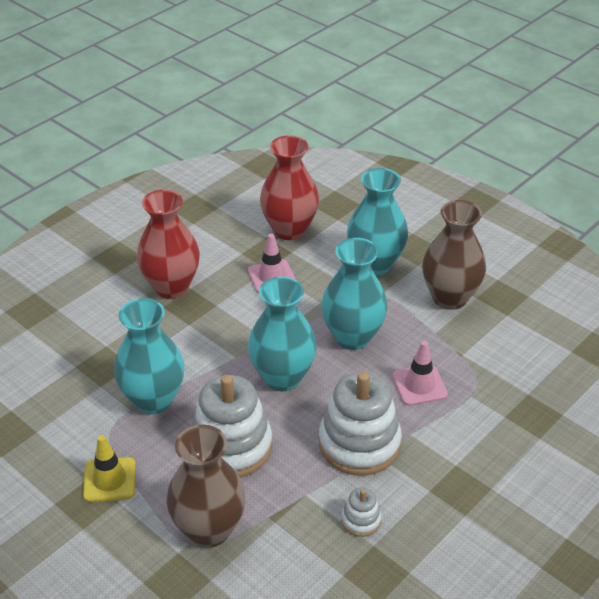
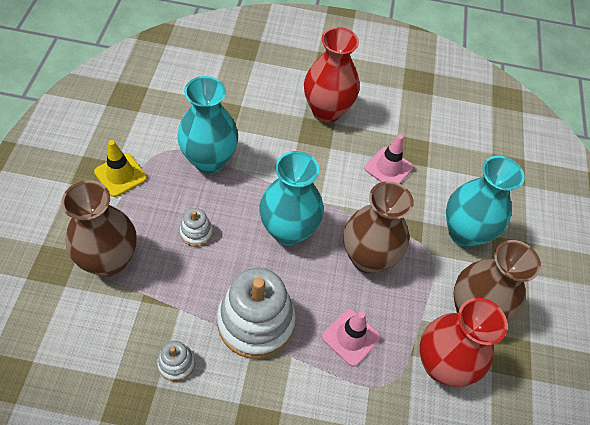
camera: 50 degrees right, 15 degrees up
white stacking toy [192,375,272,477] -> white stacking toy [180,208,213,247], size x0.45
red vase [260,135,319,240] -> red vase moved to [419,298,508,387]
turquoise vase [321,238,388,350] -> brown vase [344,181,414,274]

